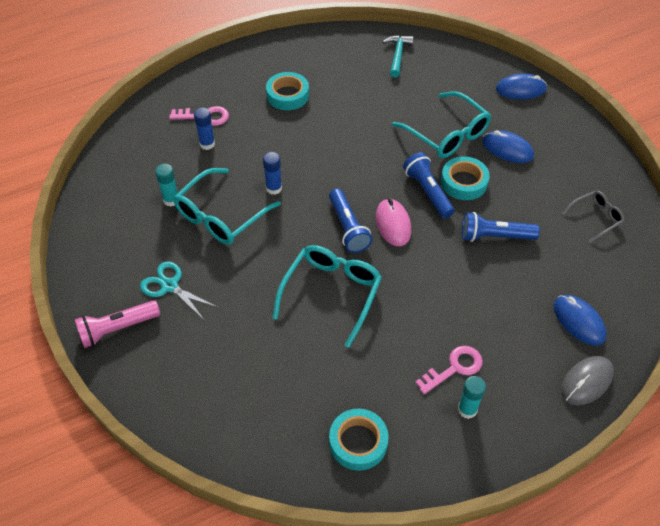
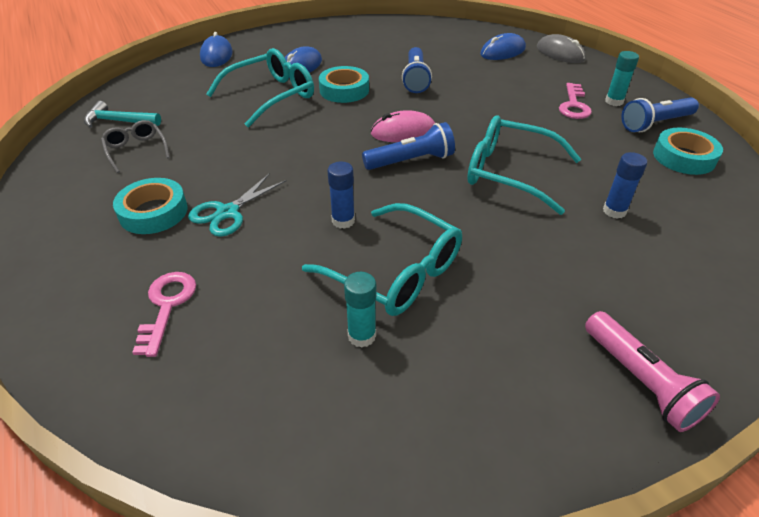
camera: 90 degrees left, 10 degrees down
turquoise scissors [140,262,217,320] -> turquoise scissors moved to [188,173,287,237]
blue glue stick [194,108,215,150] -> blue glue stick moved to [603,152,647,219]
blue flashlight [403,152,454,218] -> blue flashlight moved to [621,98,699,132]
pink key [415,346,483,394] -> pink key turned 135 degrees counterclockwise [559,83,592,119]
grey glasses [562,191,624,242] -> grey glasses moved to [101,120,170,173]

